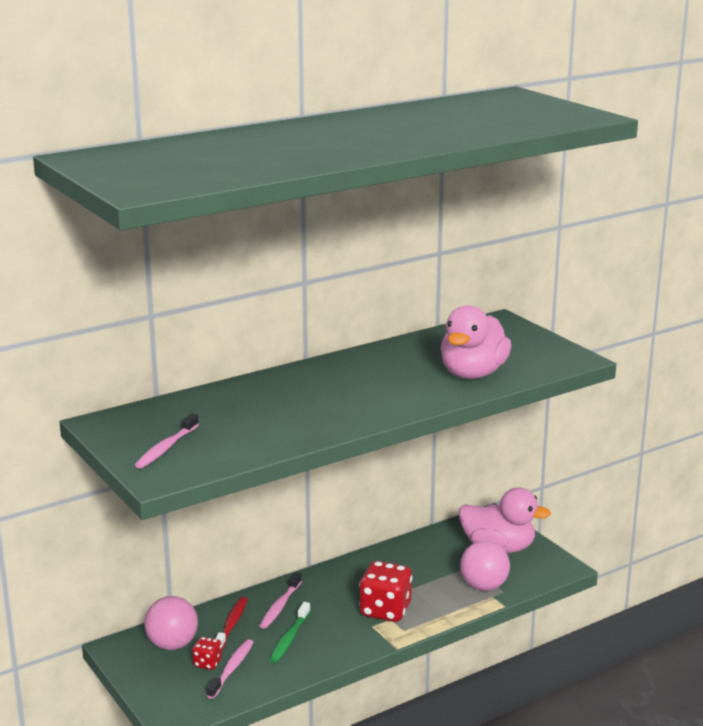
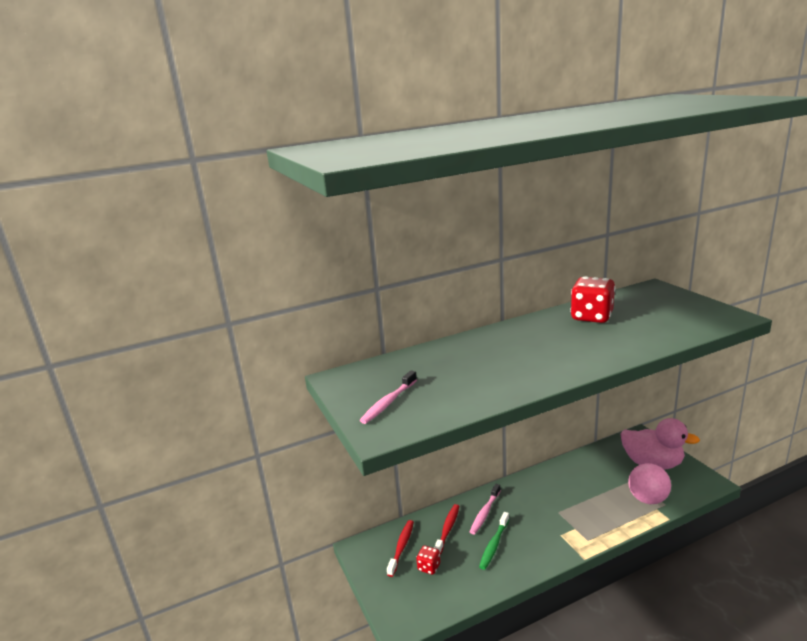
camera: 10 degrees right, 0 degrees up
pink ball [144,596,198,650] -> red toothbrush [387,520,414,577]
pink toothbrush [206,639,254,699] -> none
red dice [359,561,413,622] -> red dice moved to [570,277,616,323]
pink duck [441,305,511,379] -> none

